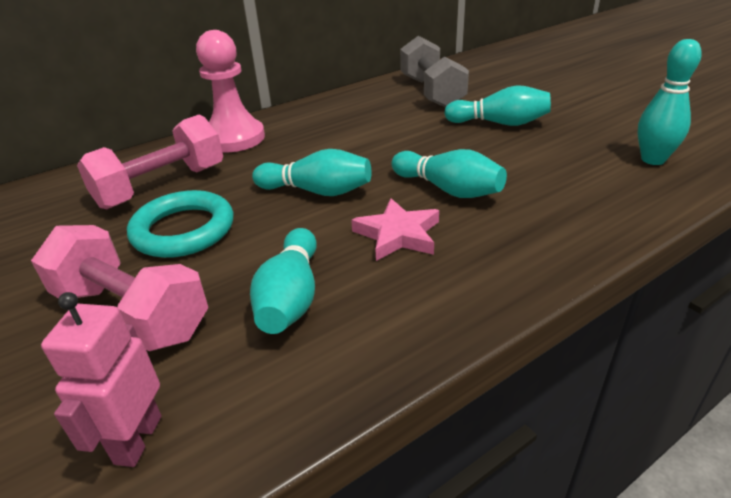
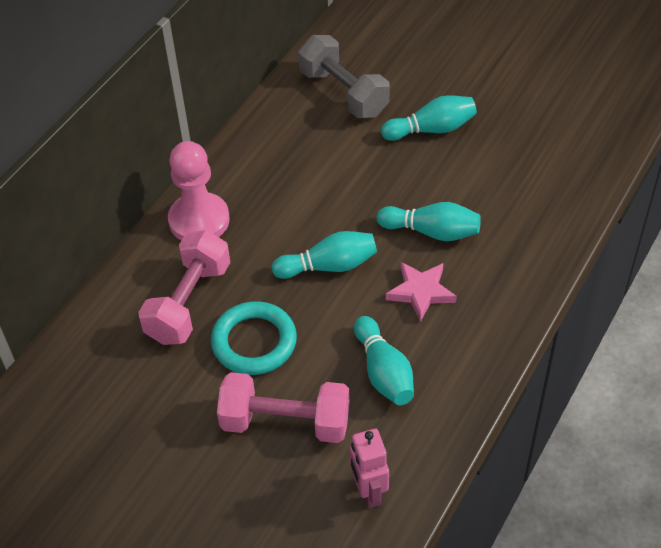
camera: 25 degrees left, 15 degrees up
turquoise bowling pin [637,39,702,165] -> none

